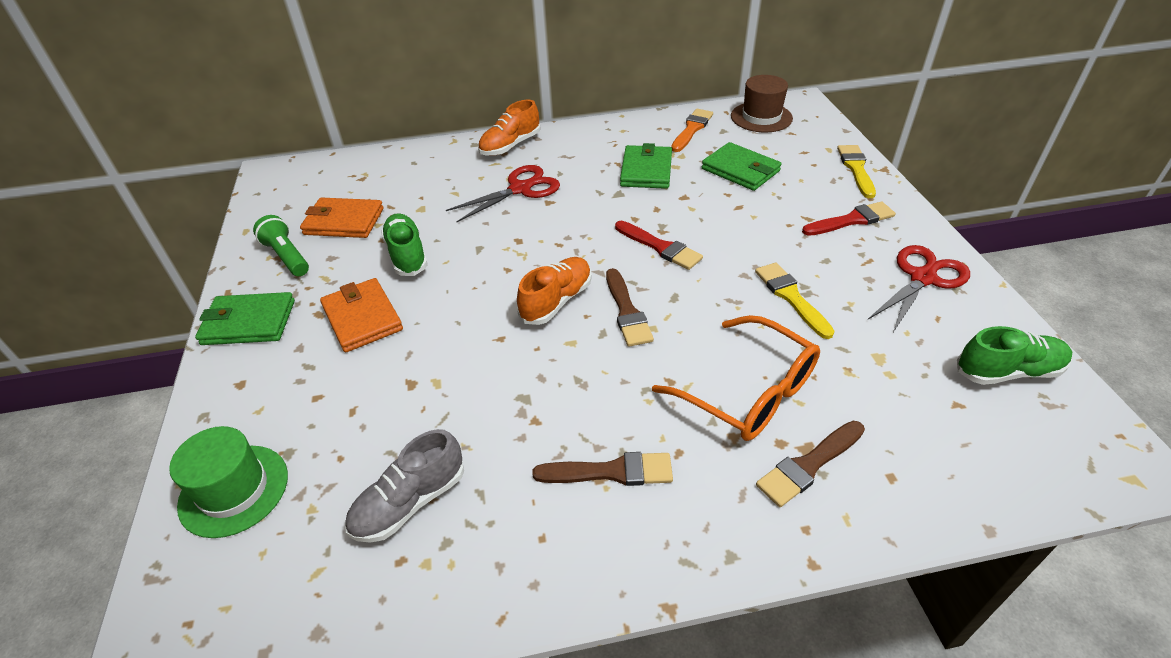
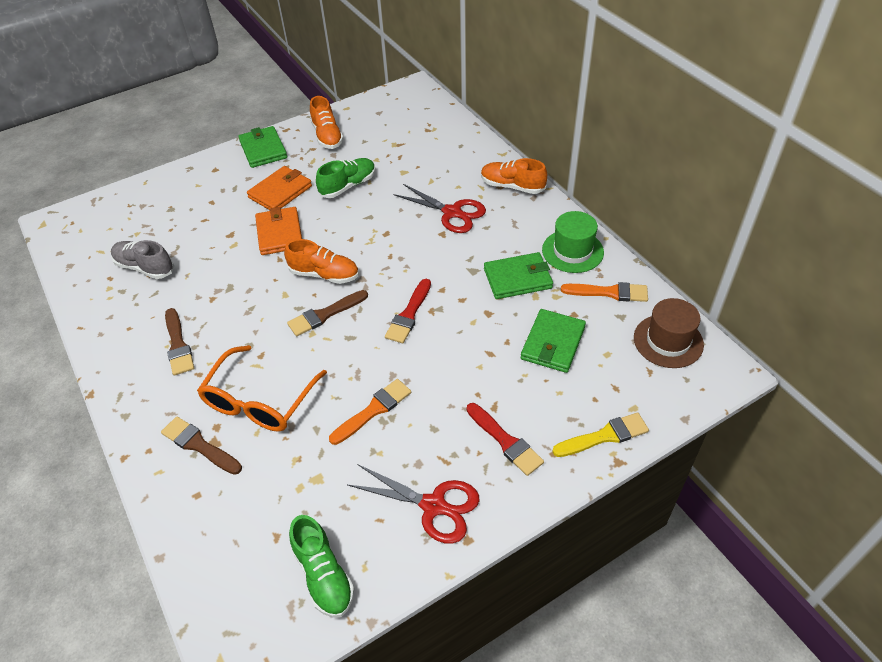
camera: 70 degrees right, 5 degrees up
green hat [169,426,288,538] -> green hat moved to [542,211,604,273]
green flashlight [253,215,309,276] -> orange shoe [310,96,344,149]
orange wallet [300,197,384,238] -> orange wallet moved to [255,207,302,255]
yellow brush [755,262,835,339] -> orange brush [329,379,411,445]

